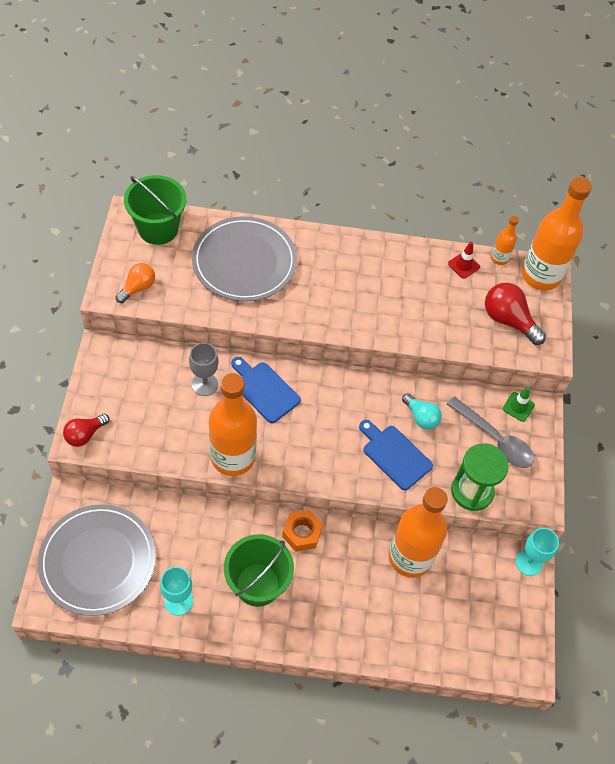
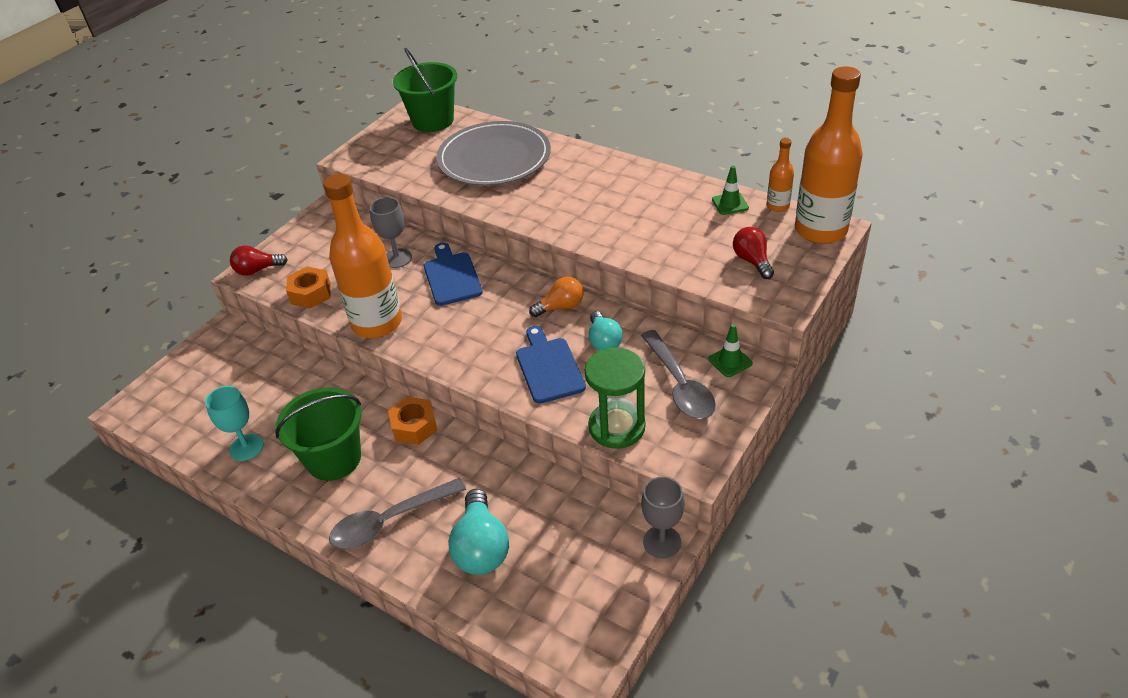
camera: 35 degrees right, 15 degrees down
grey plate [38,504,156,616] -> none
orange light bulb [116,263,155,303] -> orange light bulb moved to [529,277,584,317]
orange bottle [389,487,448,578] -> none
red traffic cone [448,242,480,279] -> green traffic cone [712,166,749,215]
red light bulb [485,283,546,345] -> red light bulb [733,227,774,279], size x0.65
turquoise goblet [516,528,559,576] -> grey goblet [641,476,684,559]
none -> orange nut [286,266,331,308]
none -> grey spoon [329,478,466,549]
none -> turquoise light bulb [448,489,509,575]

